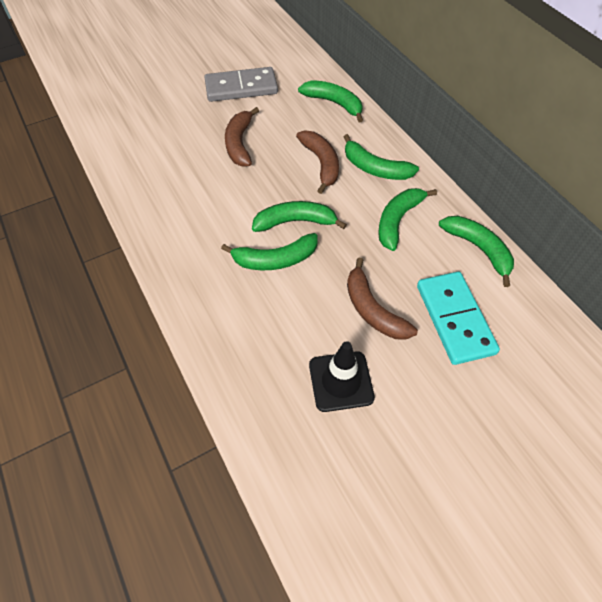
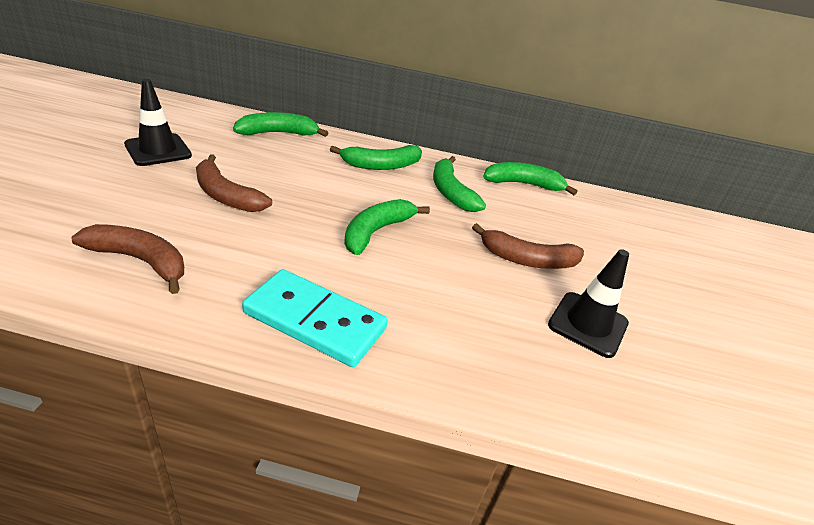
camera: 55 degrees left, 20 degrees down
grey domino [204,67,278,102] -> black traffic cone [124,79,192,166]
green banana [221,233,318,270] -> none
brown banana [296,130,339,194] -> brown banana moved to [71,224,184,294]
turquoise domino [417,272,500,365] -> turquoise domino moved to [242,269,388,367]

